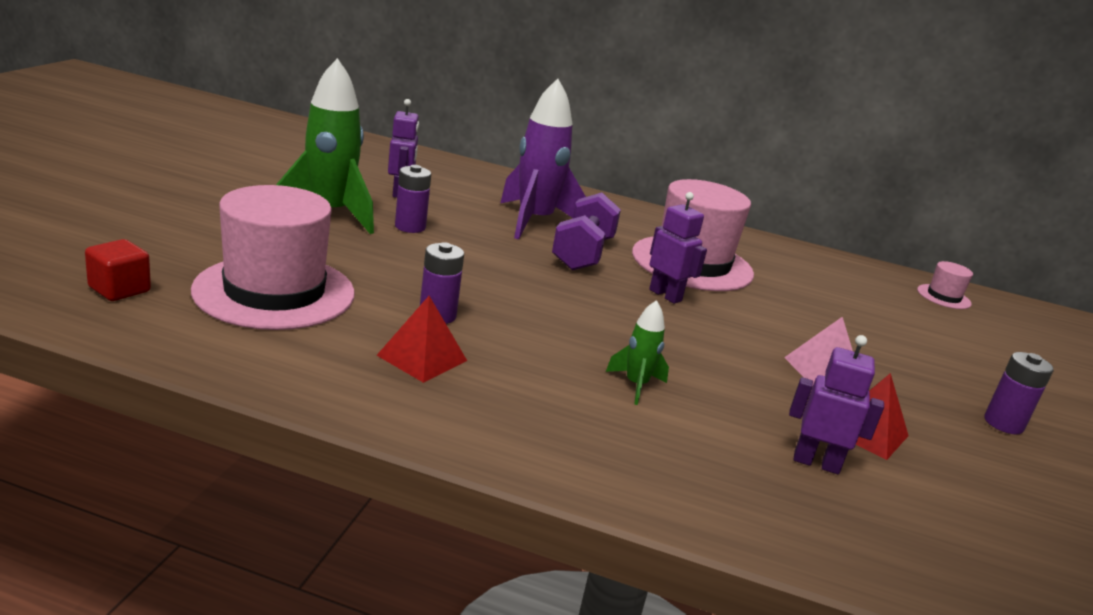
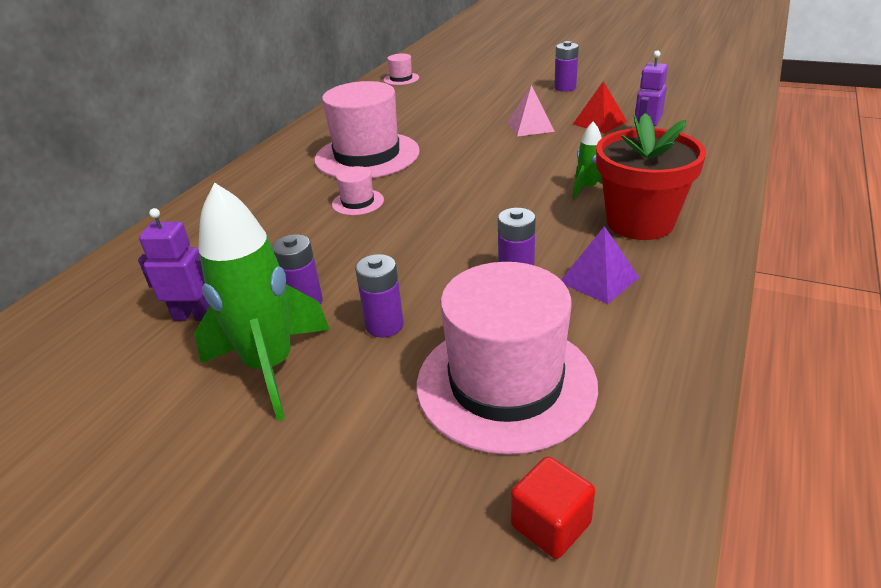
camera: 75 degrees left, 10 degrees up
red pyramid [376,296,467,383] -> purple pyramid [561,226,639,304]
purple rocket [501,79,586,240] -> none
purple dumbbell [552,192,621,270] -> pink hat [332,166,384,216]
purple robot [649,192,707,304] -> none
none -> purple battery [355,254,404,338]
none -> red flower pot [596,113,706,240]

